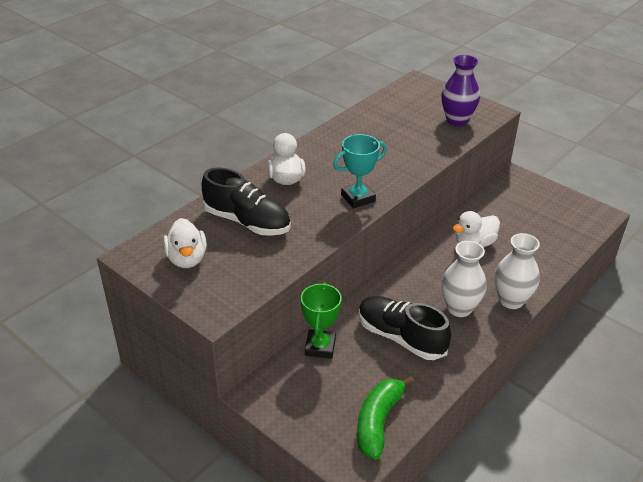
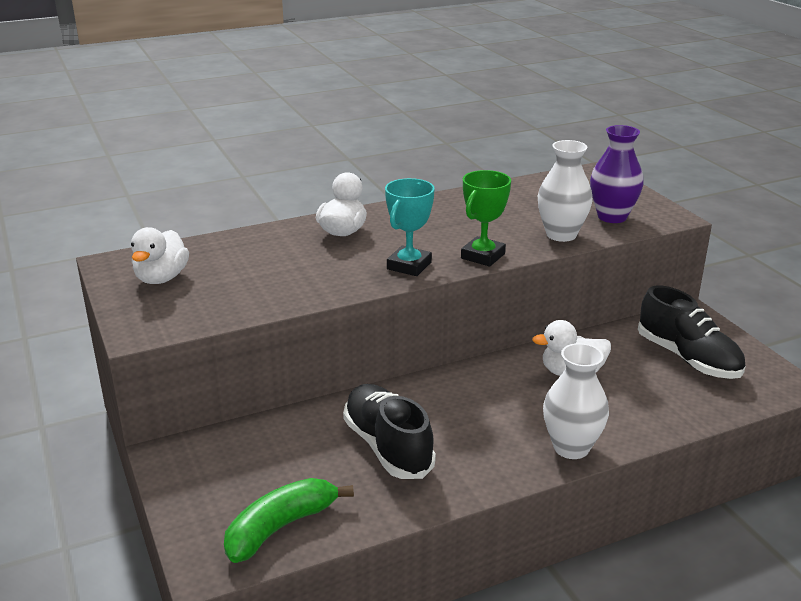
camera: 25 degrees right, 10 degrees down
black shoe [202,168,291,236] -> black shoe moved to [638,285,745,379]
green trophy [301,282,342,359] -> green trophy moved to [461,170,511,267]
turquoise trophy [333,134,387,208] -> turquoise trophy turned 60 degrees counterclockwise [385,178,435,276]
white vase [441,241,487,317] -> white vase moved to [538,140,593,242]

